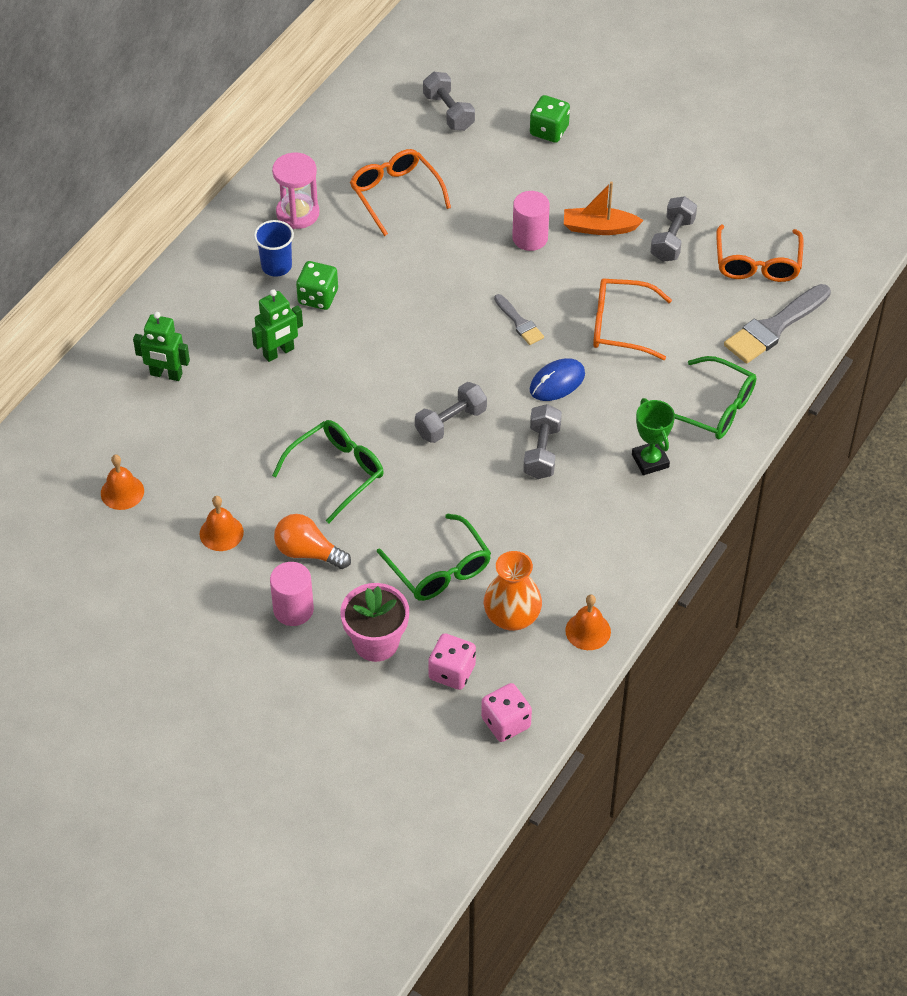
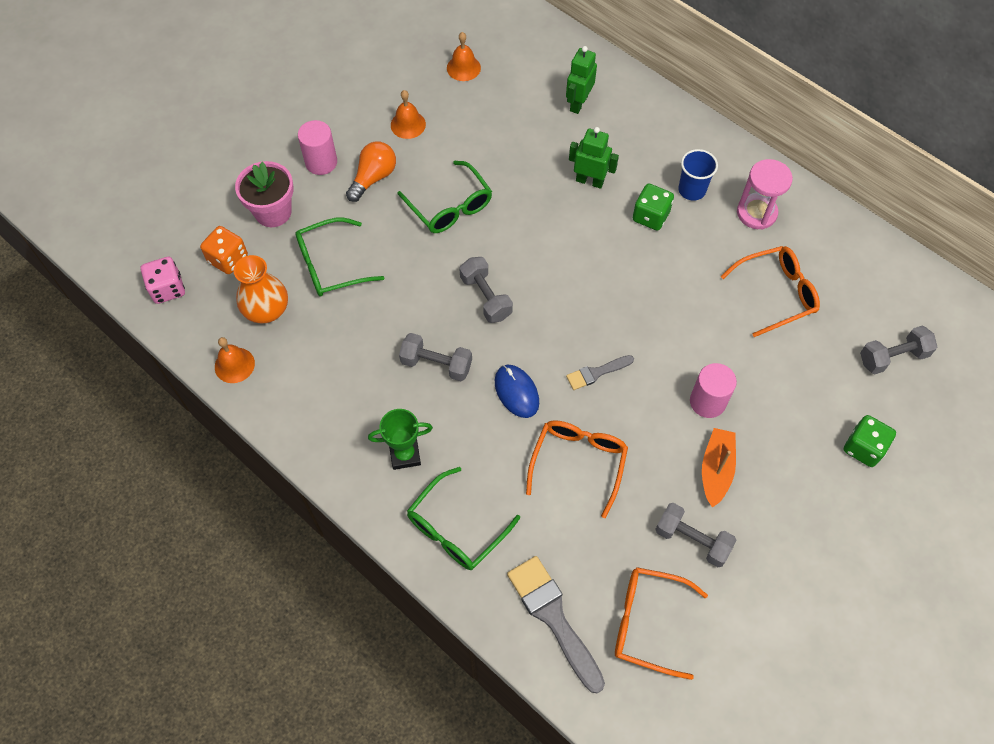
camera: 100 degrees right, 10 degrees up
green robot [252,289,303,362] -> green robot turned 135 degrees clockwise [569,127,619,189]
pink dice [428,633,476,690] -> orange dice [200,226,248,274]

